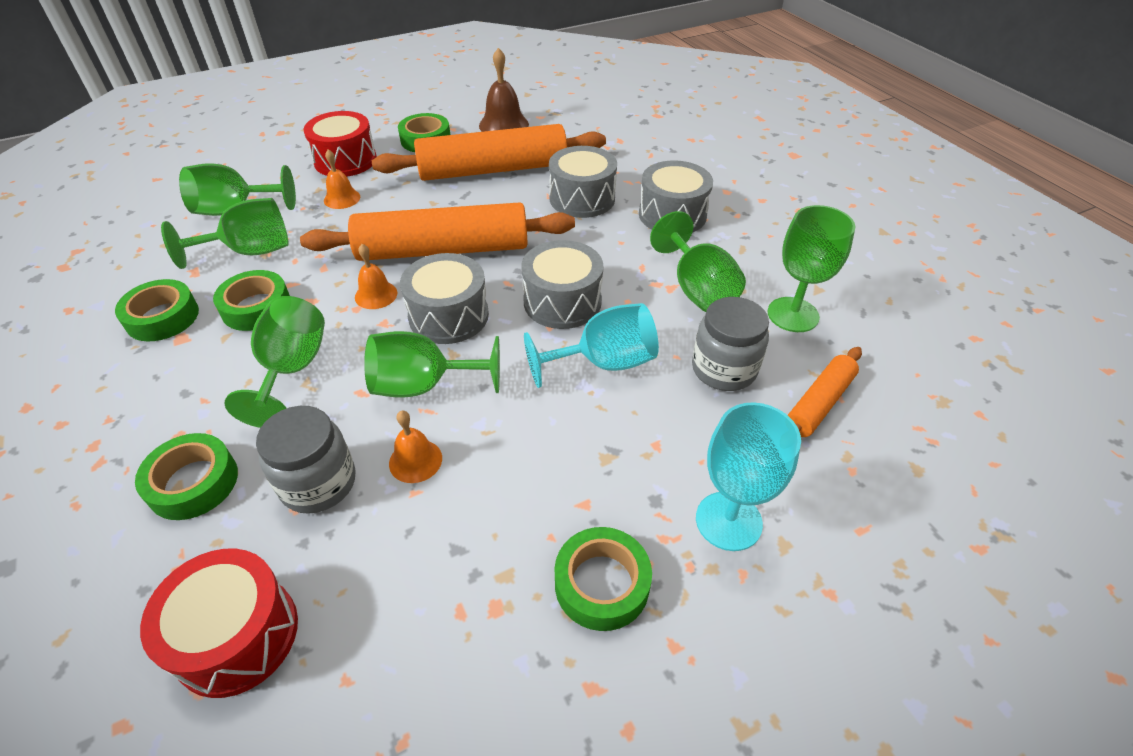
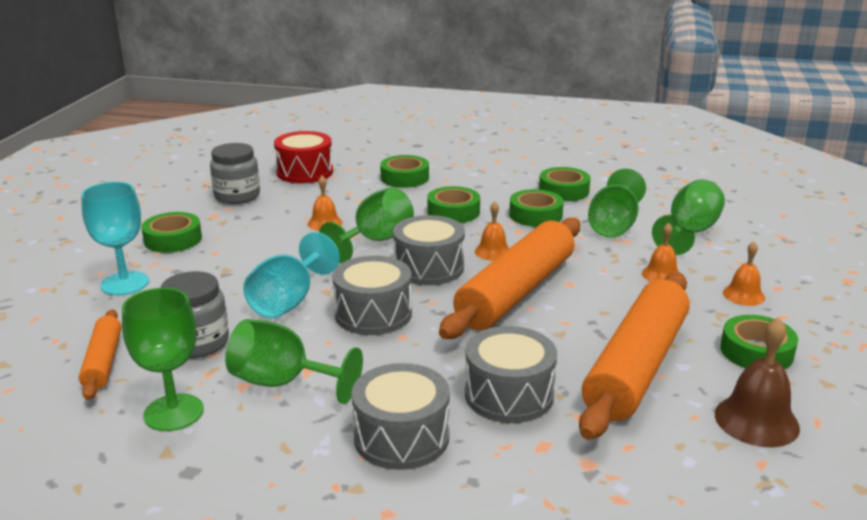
camera: 130 degrees right, 20 degrees down
green goblet [224,296,325,428] -> green tape [427,186,480,223]
grey jar [256,406,356,514] -> grey jar moved to [210,143,260,204]
red drum [303,111,377,177] -> orange bell [723,242,765,306]

